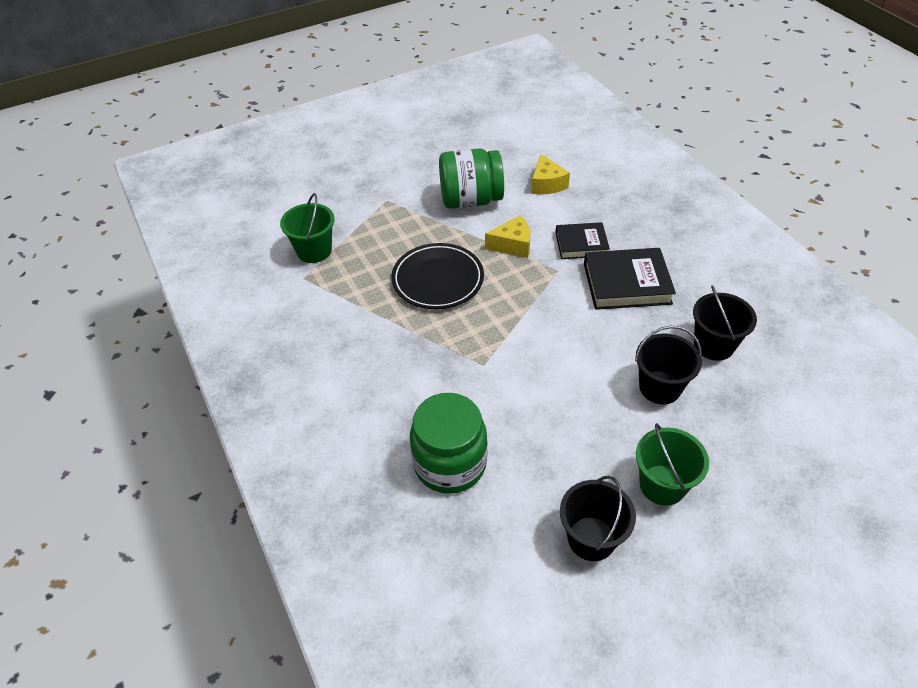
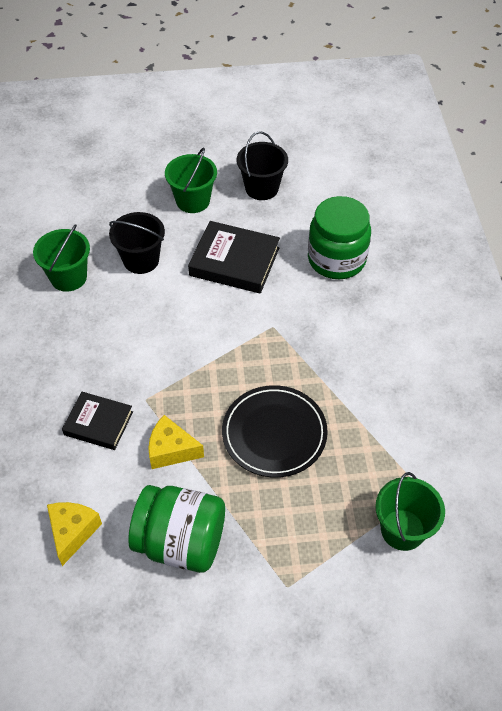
camera: 160 degrees left, 5 degrees up
black book [584,248,676,310] -> black book moved to [188,221,280,294]
black bucket [693,285,757,361] -> green bucket [33,224,90,292]

